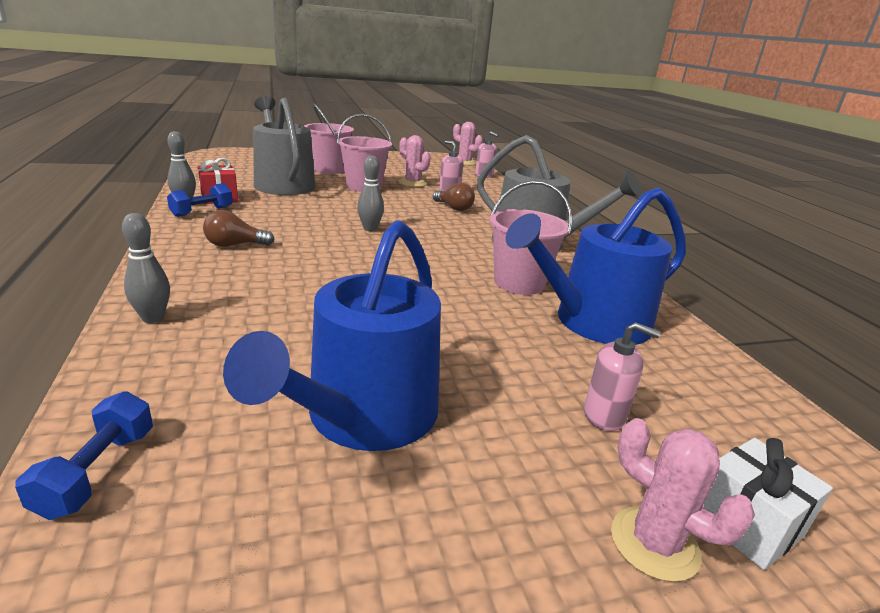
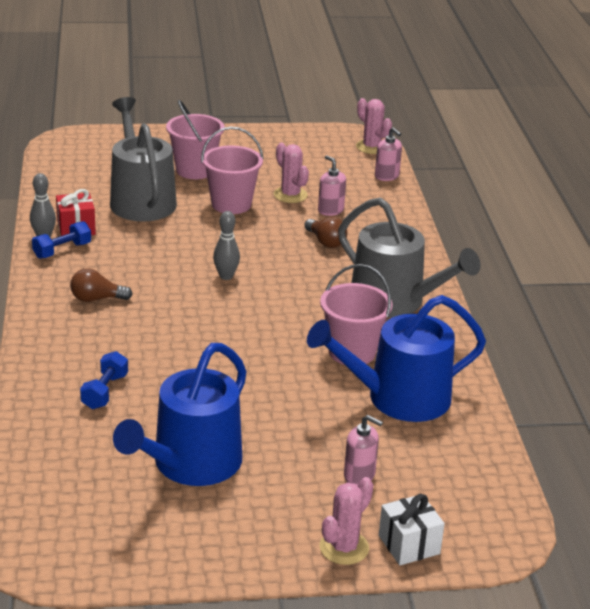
camera: 10 degrees right, 5 degrees up
blue dumbbell [15,391,153,520] -> blue dumbbell moved to [80,351,128,409]
grey bowling pin [122,213,170,323] -> none
pink cactus [611,418,755,582] -> pink cactus turned 75 degrees clockwise [320,477,373,565]

